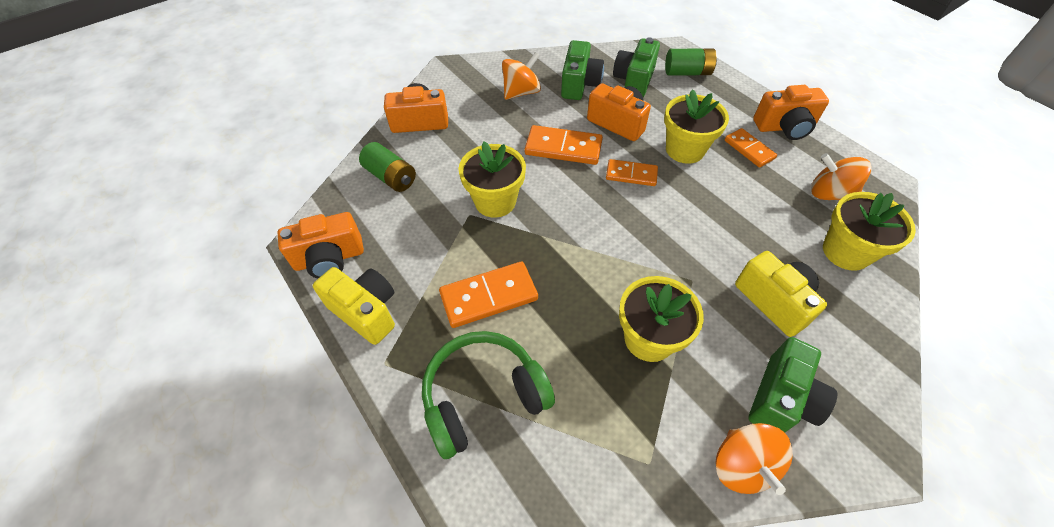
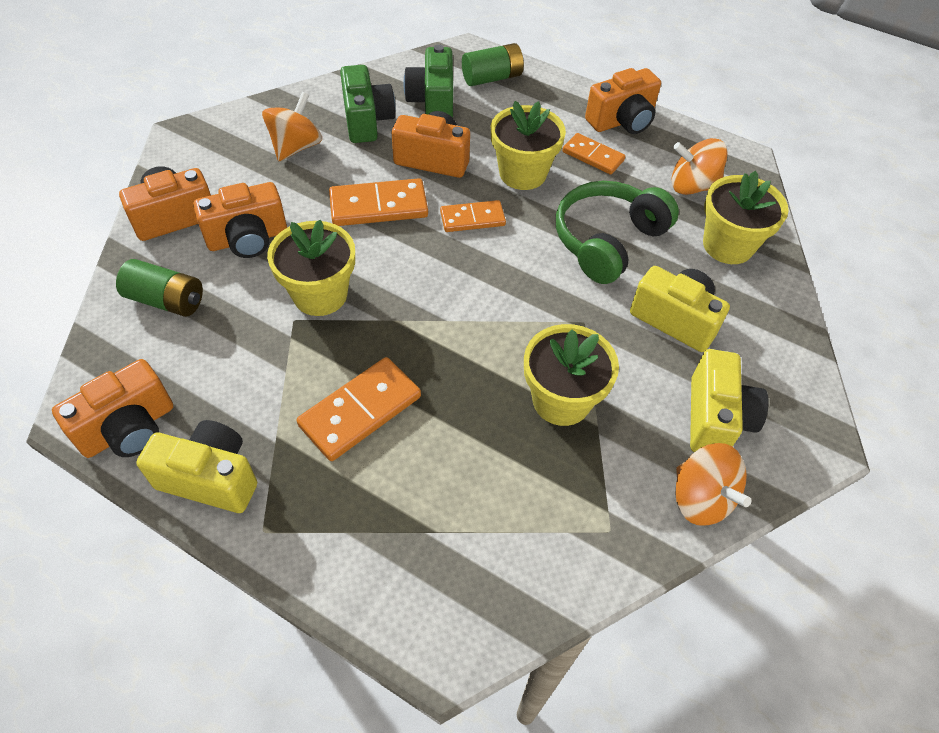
camera: 25 degrees left, 0 degrees up
green headphones [422,331,555,459] -> green headphones moved to [556,181,679,284]
green camera [748,337,837,432] -> yellow camera [690,349,769,452]
none -> orange camera [193,182,287,258]

